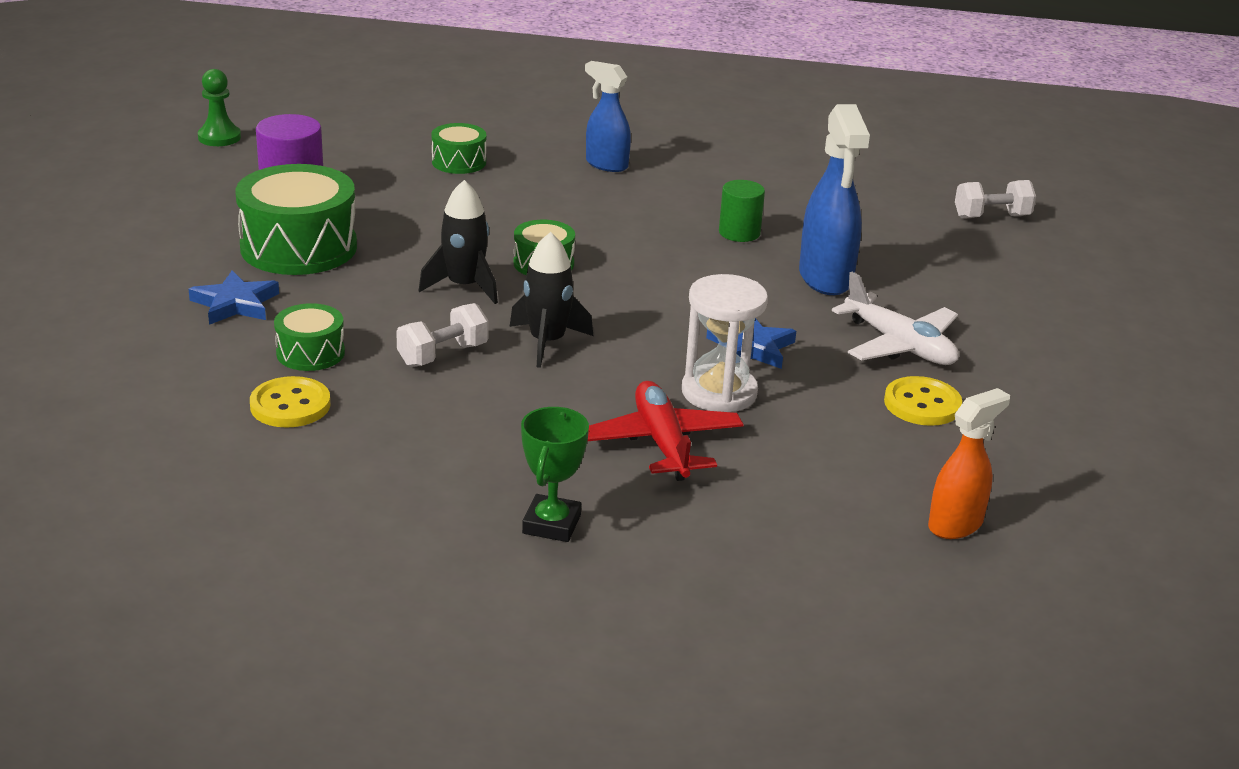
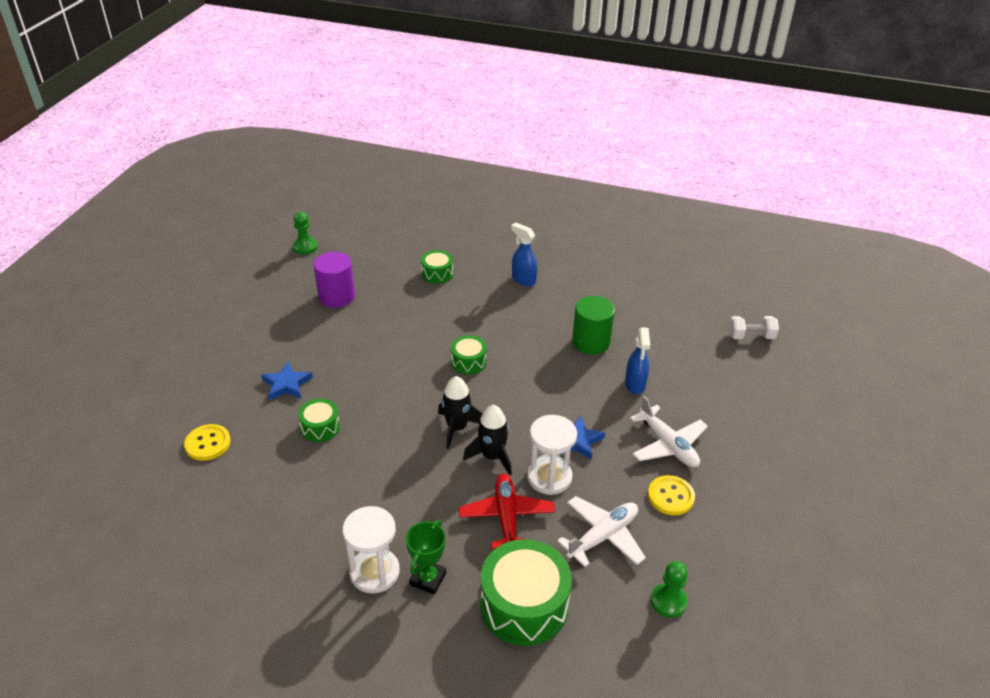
camera: 10 degrees right, 10 degrees up
green drum [236,164,357,275] -> green drum moved to [481,539,572,646]
yellow button [250,376,331,428] -> yellow button moved to [184,424,231,461]
white dumbbell [396,303,489,367] -> none
black rocket [419,180,498,304] -> black rocket moved to [463,405,512,475]
green cylinder [719,180,765,242] -> green cylinder [572,296,615,355], size x1.53
blue spray bottle [799,104,870,295] -> blue spray bottle [625,327,650,394], size x0.65
orange spray bottle [928,388,1010,539] -> green pawn [651,561,688,618]
none -> white hourglass [342,506,400,594]
none -> white plane [557,496,646,567]

